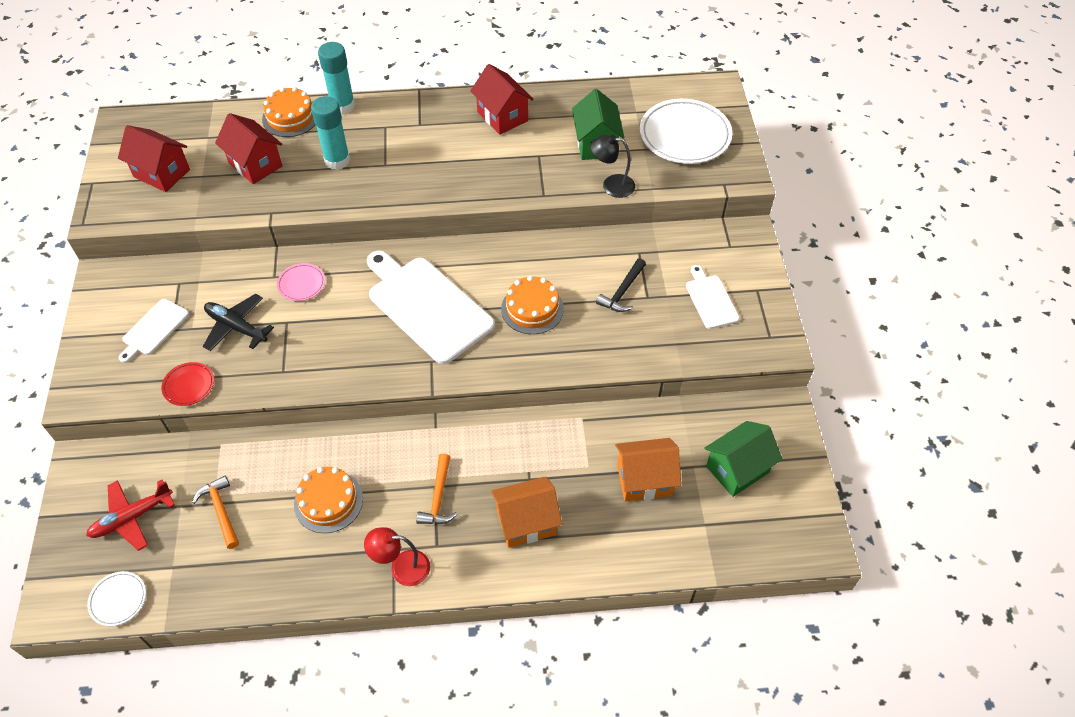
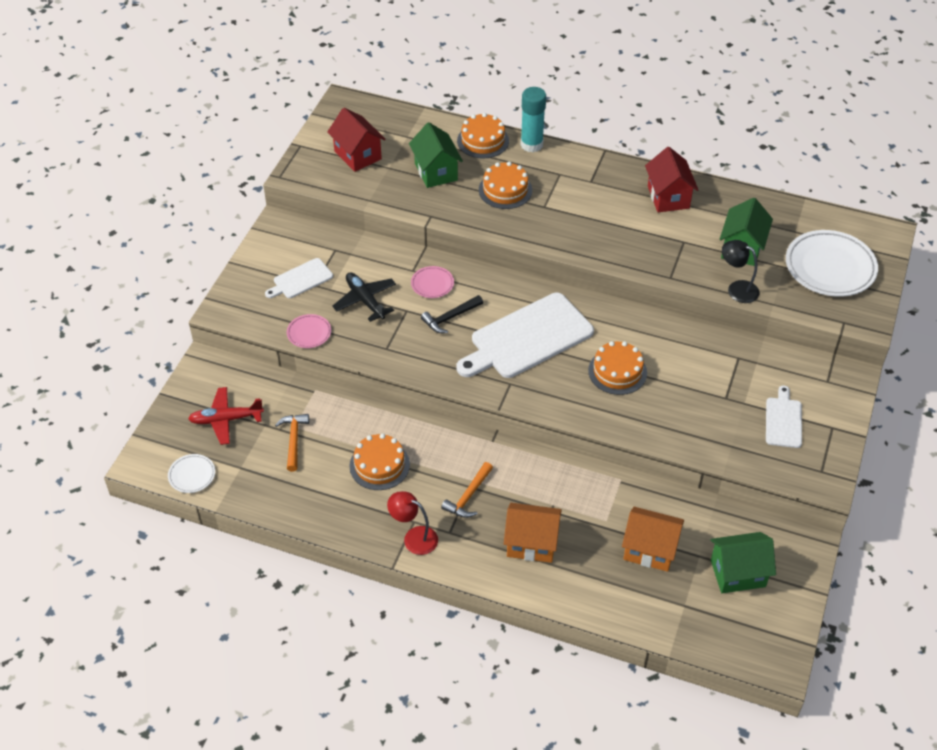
camera: 25 degrees right, 5 degrees down
red plate [161,362,214,406] -> pink plate [287,314,331,348]
red house [215,113,282,184] -> green house [409,122,463,188]
turquoise glue stick [311,96,350,170] -> orange cake [479,162,532,209]
white cutting board [367,251,495,364] -> white cutting board turned 105 degrees counterclockwise [456,293,594,378]
black hammer [596,258,646,312] -> black hammer moved to [421,295,483,333]

